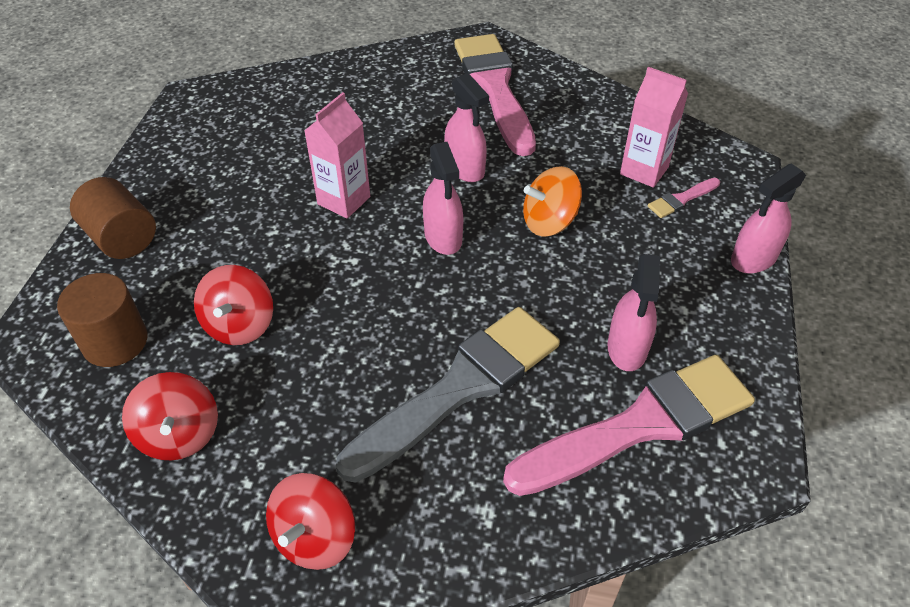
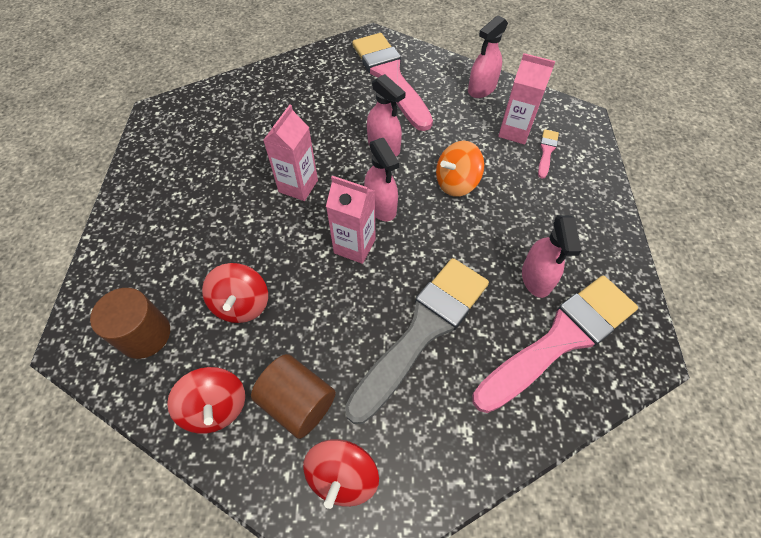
camera: 10 degrees left, 10 degrees up
brown cylinder [70,177,156,259] -> brown cylinder moved to [251,354,336,439]
pink brush [648,178,720,218] -> pink brush turned 150 degrees clockwise [538,129,559,179]
pink spray bottle [731,164,806,274] -> pink spray bottle moved to [468,16,508,98]
none -> pink carton [326,176,376,264]

